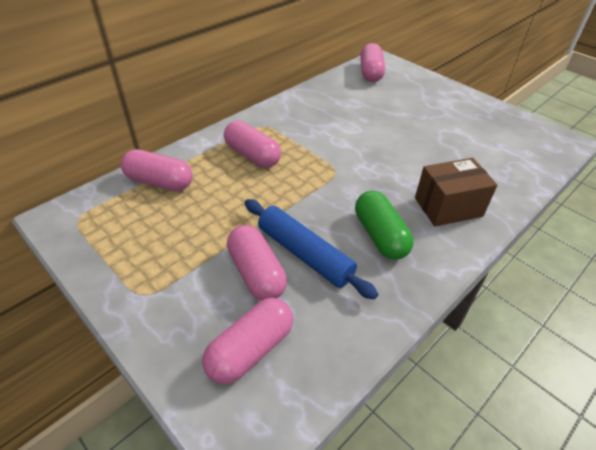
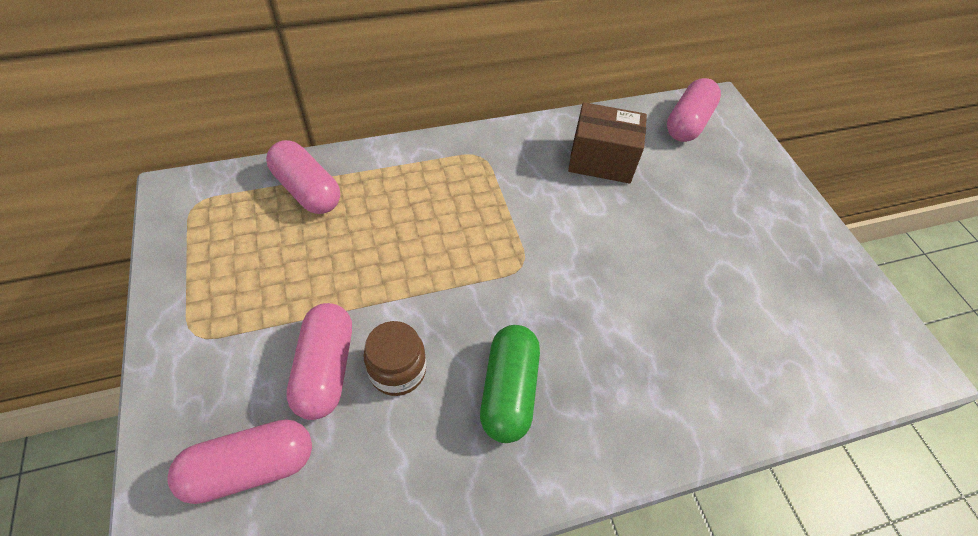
camera: 25 degrees right, 10 degrees up
pink capsule [224,121,281,168] -> none
blue rolling pin [245,199,378,299] -> brown jar [363,321,426,396]
brown box [415,158,497,227] -> brown box moved to [568,102,647,183]

